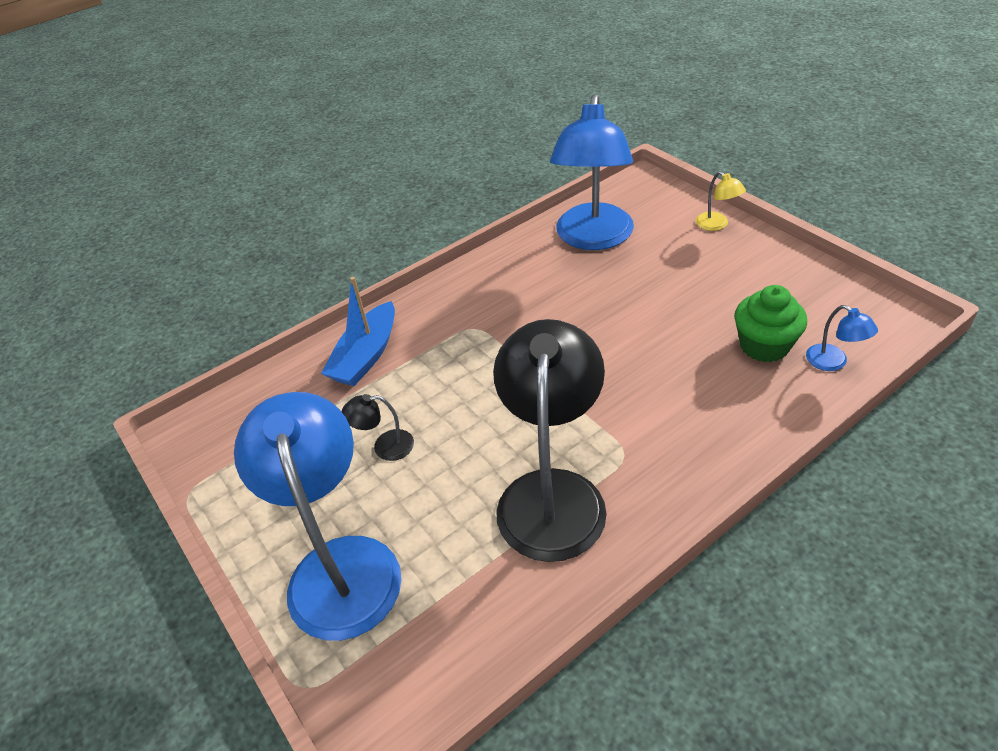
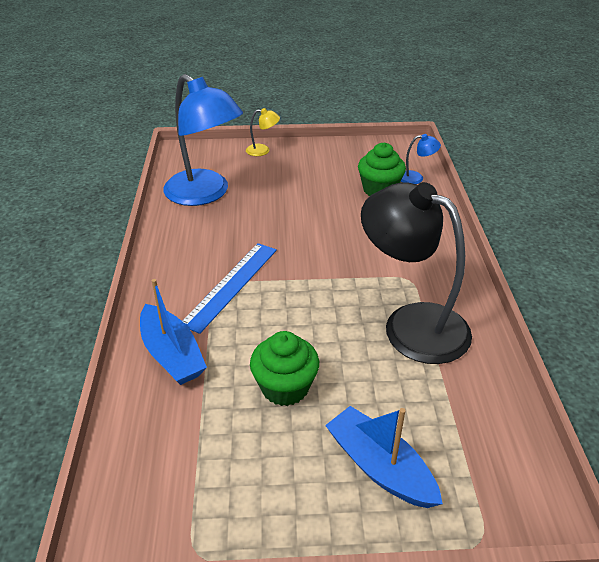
camera: 60 degrees left, 5 degrees down
blue lamp [234,392,402,641] -> blue boat [325,406,443,508]
black lamp [342,394,414,461] -> green cupcake [250,331,319,406]
none -> blue ruler [183,243,277,334]

